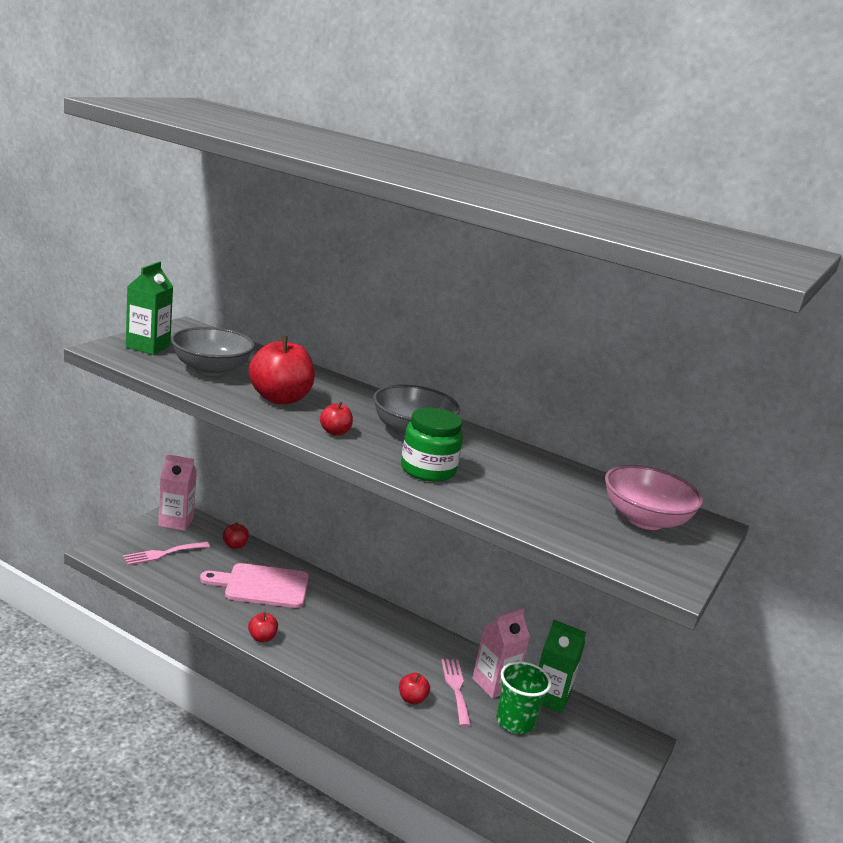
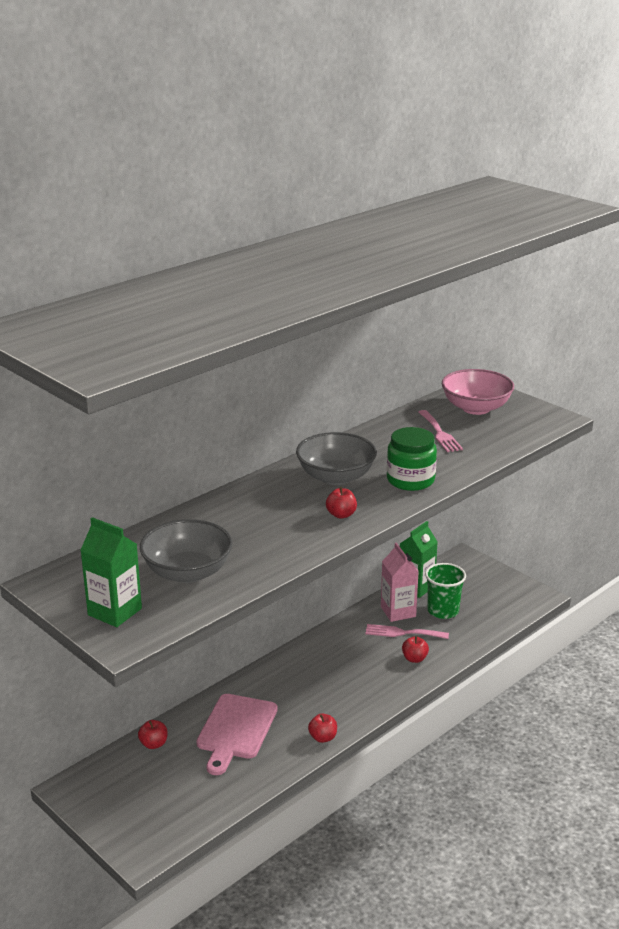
camera: 70 degrees left, 5 degrees up
pink fork [123,542,210,565] -> pink fork moved to [418,410,463,452]
pink carton [158,454,197,531] -> none
red apple [249,336,315,404] -> none

